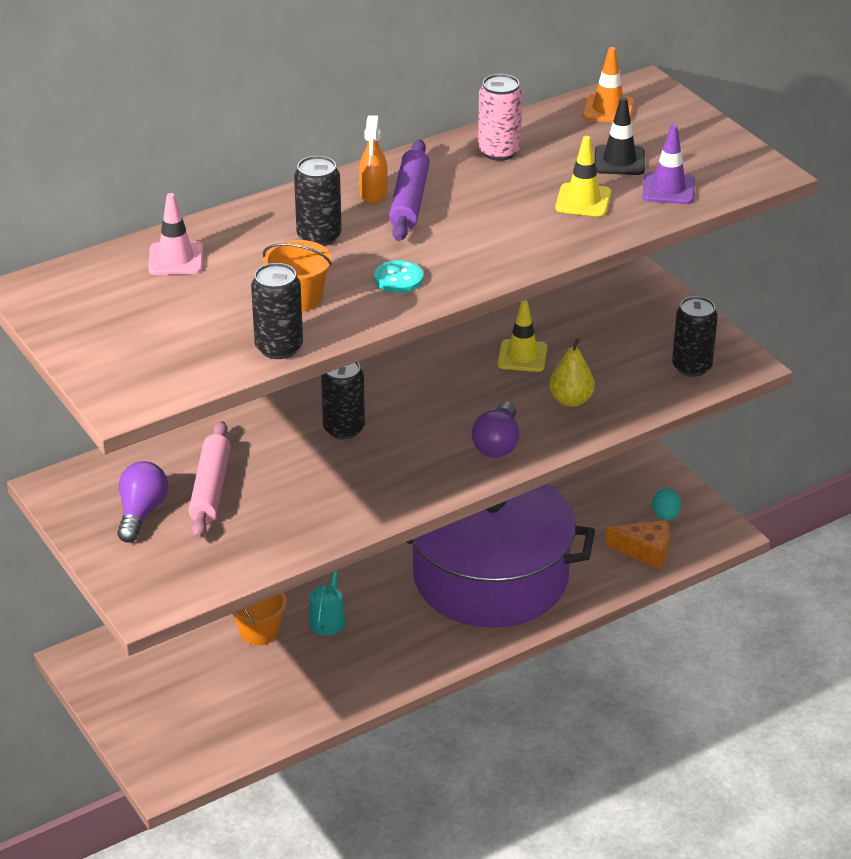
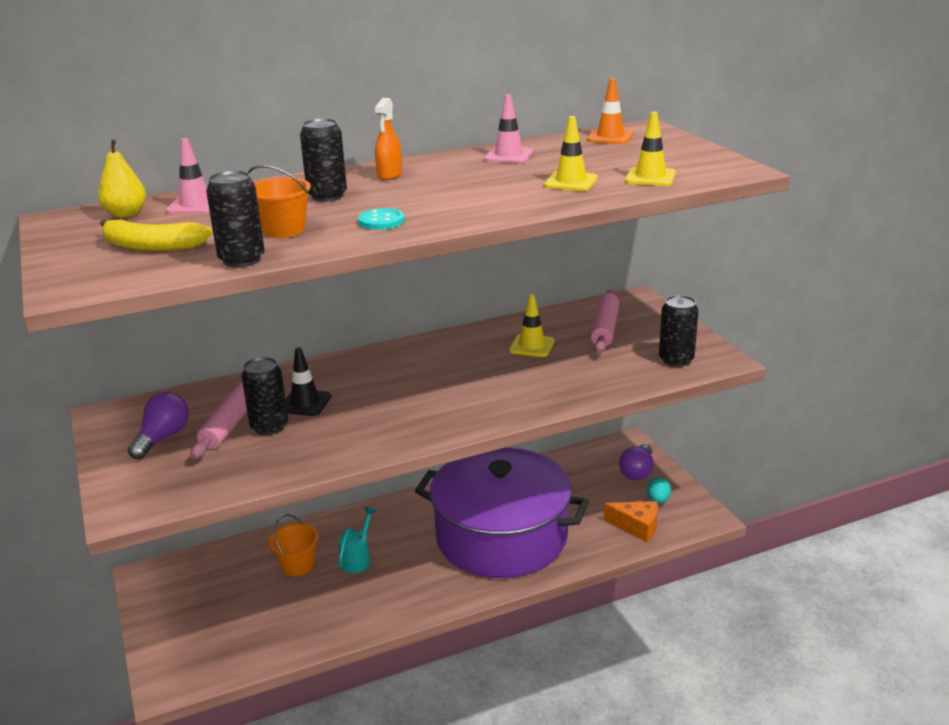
camera: 10 degrees right, 10 degrees down
black can [321,362,365,439] -> black can moved to [241,357,288,435]
purple rolling pin [389,140,430,241] -> none
purple light bulb [472,402,519,458] -> purple light bulb moved to [619,444,653,480]
pink can [478,74,523,161] -> pink traffic cone [484,94,533,163]
yellow pear [549,338,595,407] -> yellow pear moved to [98,139,146,218]
black traffic cone [595,97,645,175] -> black traffic cone moved to [286,347,331,416]
purple traffic cone [642,124,695,204] -> yellow traffic cone [625,112,676,186]
none -> yellow banana [100,219,213,251]
none -> pink rolling pin [591,289,619,353]

